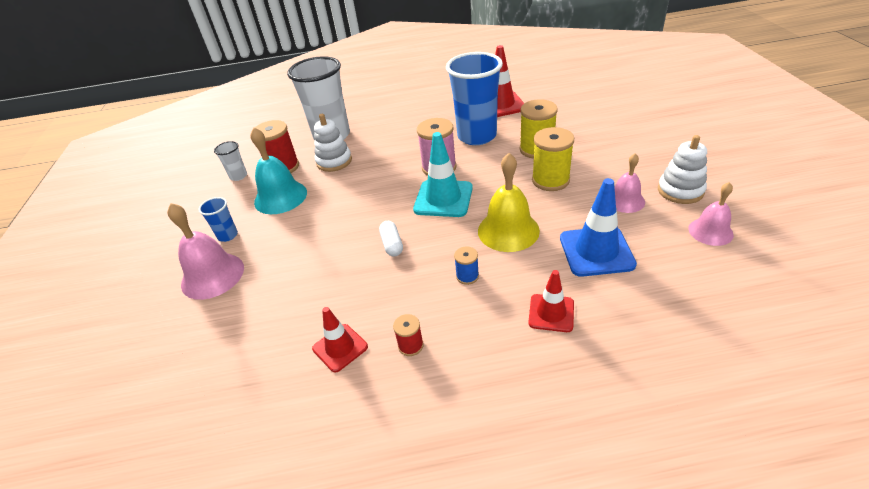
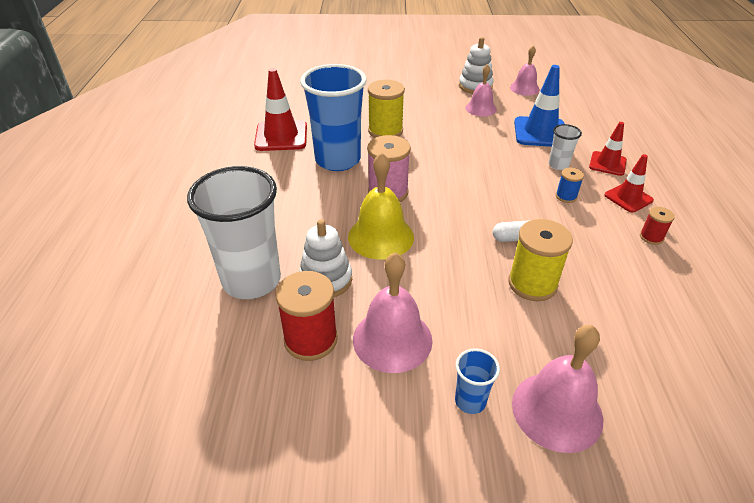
camera: 85 degrees left, 0 degrees up
white cup [214,141,247,181] -> white cup moved to [549,124,582,170]
turquoise bell [250,127,307,214] -> pink bell [353,252,433,373]
red traffic cone [312,307,368,373] -> red traffic cone moved to [604,154,654,212]
turquoise traffic cone [413,132,473,217] -> none
yellow bell [478,153,540,252] -> yellow bell moved to [348,152,414,260]
yellow spool [532,127,574,191] -> yellow spool moved to [508,219,573,301]

